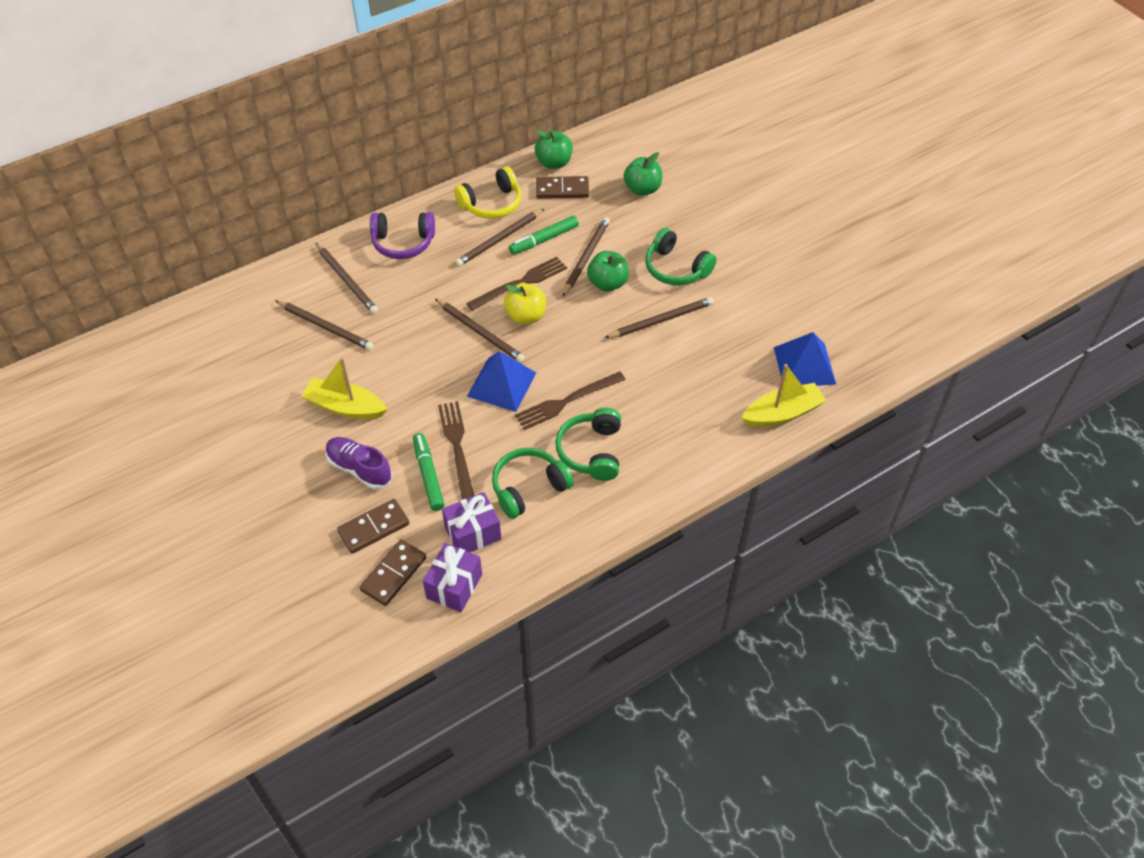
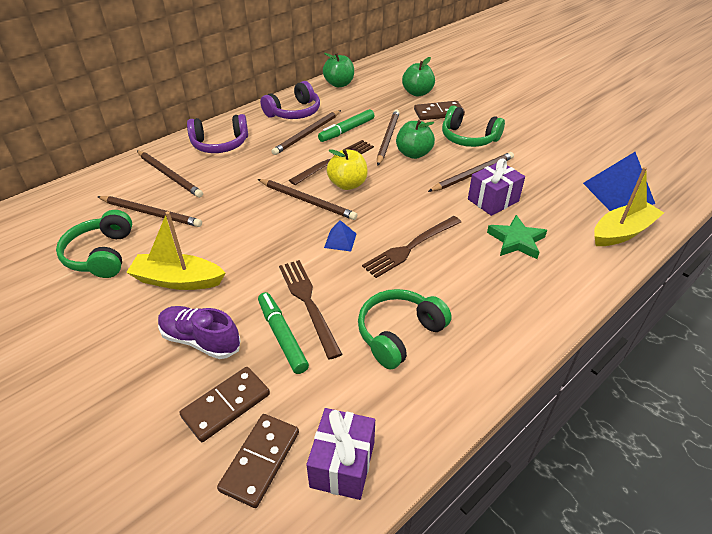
camera: 10 degrees left, 10 degrees down
purple gift [442,492,501,552] -> purple gift moved to [468,158,525,216]
yellow headphones [454,166,522,219] -> purple headphones [260,81,320,119]
blue pyramid [467,351,536,412] -> blue pyramid [324,220,356,252], size x0.50
brown domino [536,176,589,199] -> brown domino moved to [414,101,465,120]
green headphones [555,408,621,481] -> green headphones moved to [56,210,132,278]
none -> green star [487,215,547,259]

